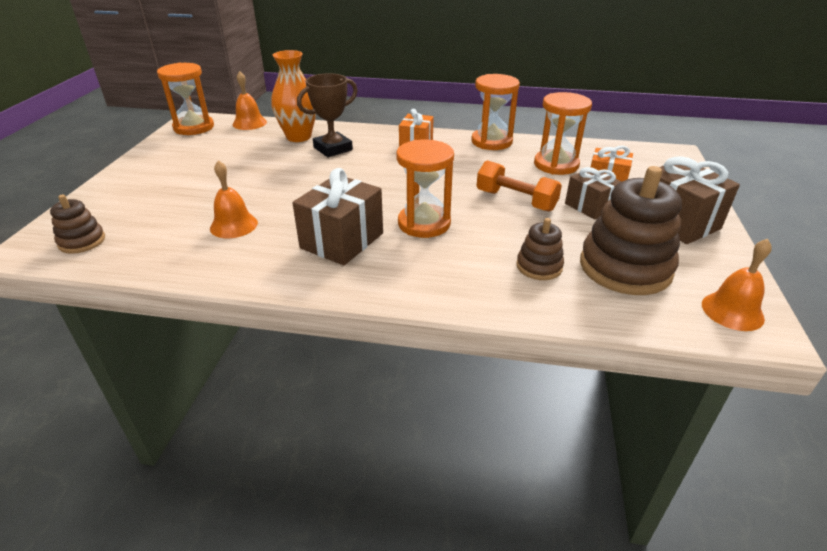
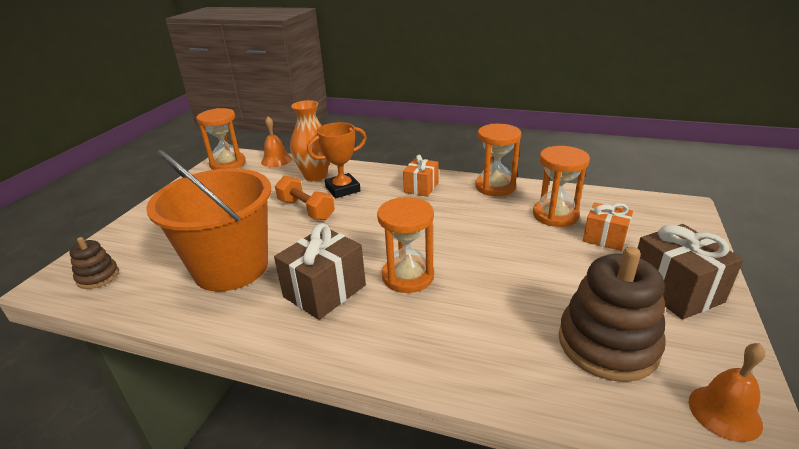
camera: 10 degrees right, 5 degrees down
orange bell [210,160,258,238] -> orange bucket [146,150,271,292]
brown trophy [297,73,358,157] -> orange trophy [307,122,367,198]
orange dumbbell [477,160,562,212] -> orange dumbbell moved to [275,176,335,220]
brown stacking toy [516,218,564,280] -> none
brown gift [565,167,622,220] -> none

